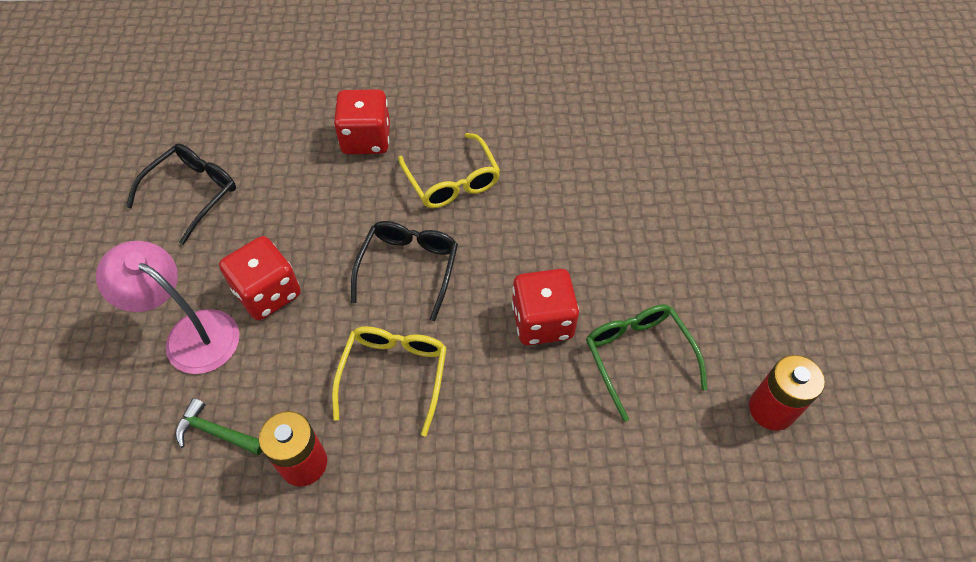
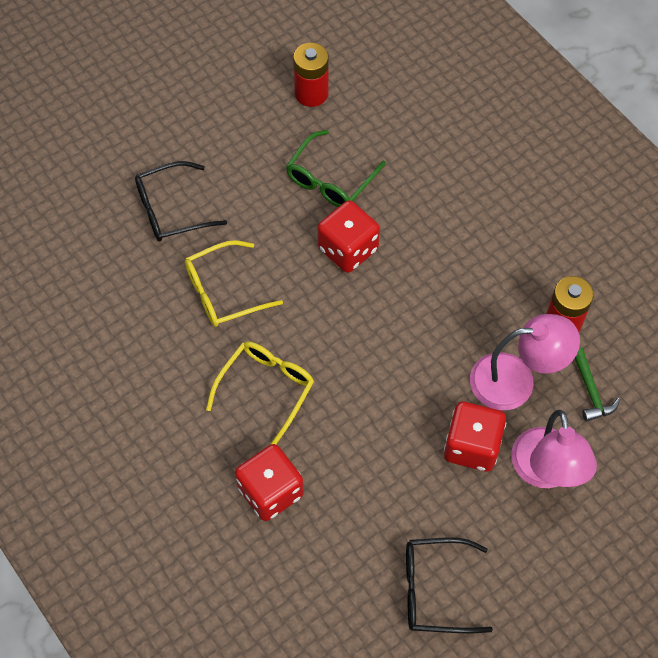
camera: 125 degrees left, 5 degrees up
yellow glasses [332,326,447,436] -> yellow glasses moved to [185,240,283,327]
black glasses [351,221,458,321] -> black glasses moved to [135,161,227,242]
none -> pink lamp [470,314,580,410]

